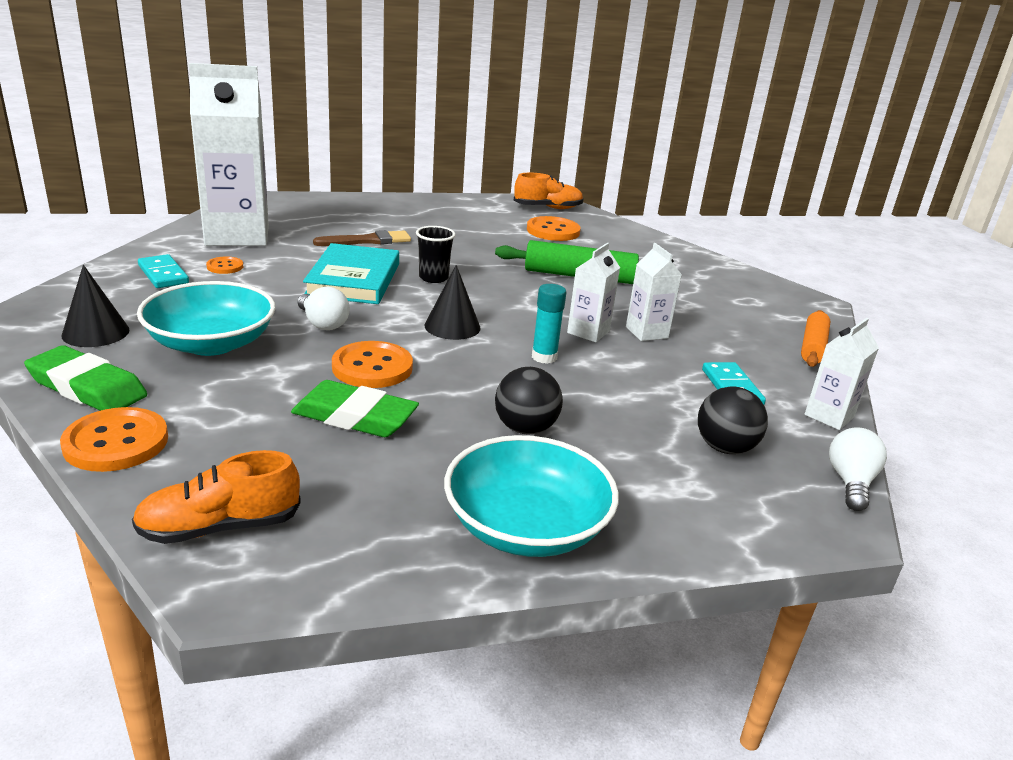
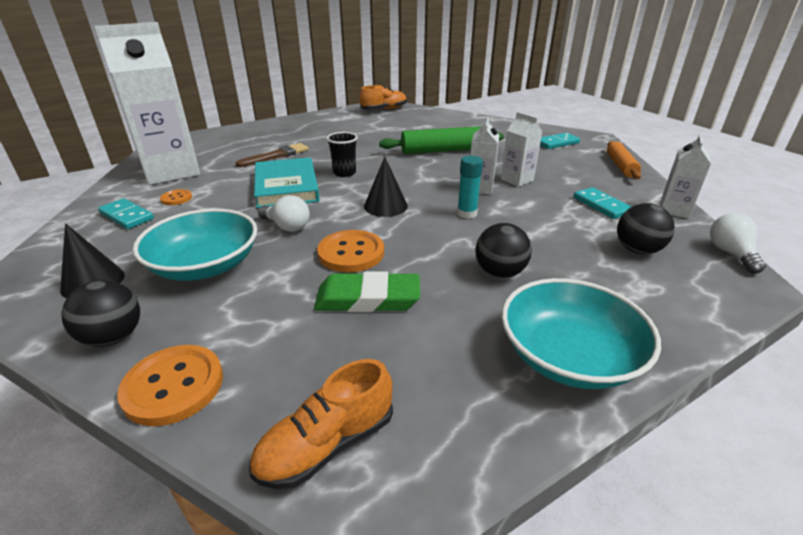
camera: 15 degrees left, 5 degrees up
green eraser [24,345,147,411] -> black ball [61,280,140,347]
orange button [527,216,581,241] -> none
none -> turquoise domino [540,133,580,149]

